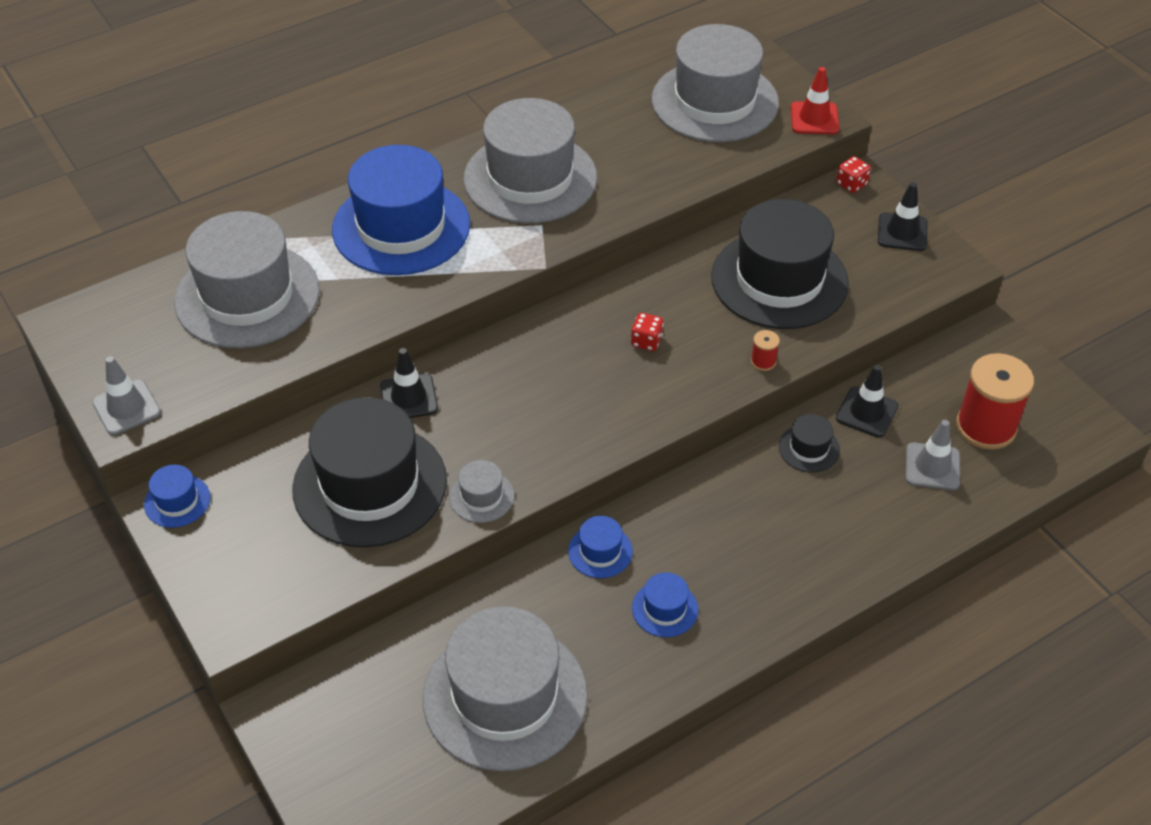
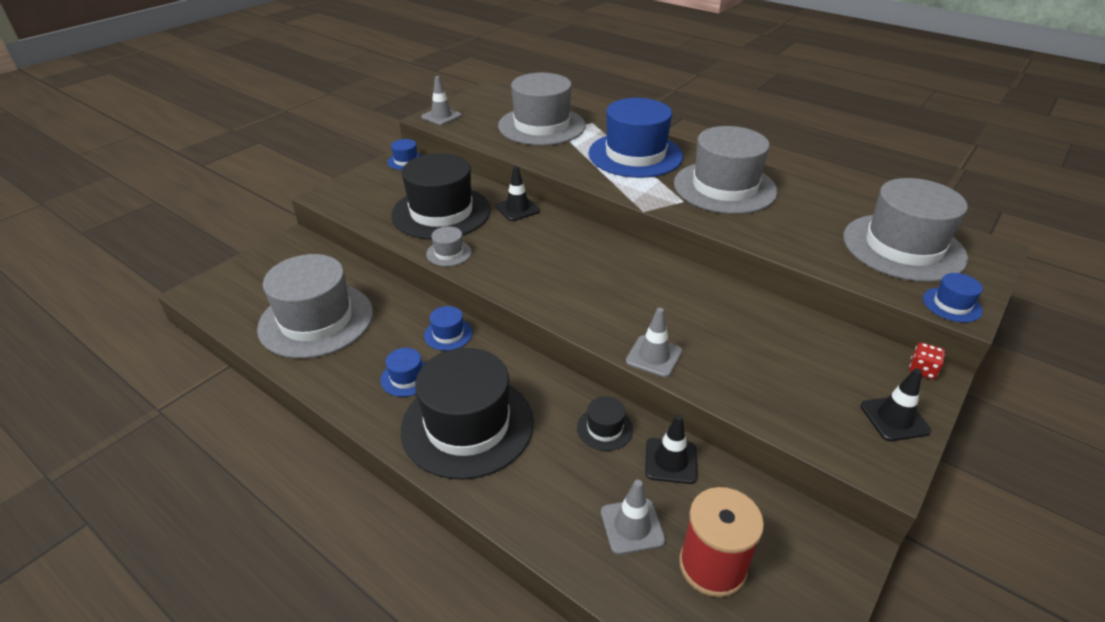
camera: 70 degrees right, 10 degrees down
red dice [631,313,664,351] -> none
black hat [711,199,849,329] -> black hat moved to [401,348,534,479]
red spool [751,330,780,371] -> grey traffic cone [626,308,682,377]
red traffic cone [791,67,839,134] -> blue hat [923,273,983,322]

